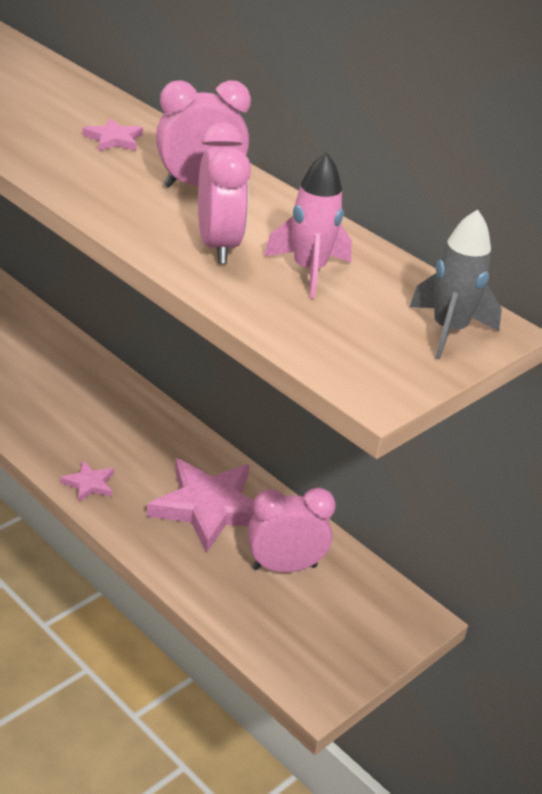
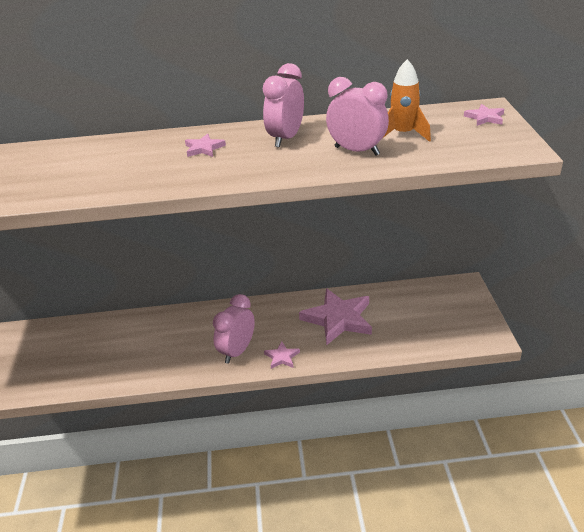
camera: 45 degrees left, 0 degrees up
pink clock [247,488,336,573] -> pink clock moved to [213,294,255,364]
pink rocket [264,152,352,299] -> orange rocket [383,59,431,142]
grey rocket [410,209,502,359] -> pink star [464,104,504,126]

